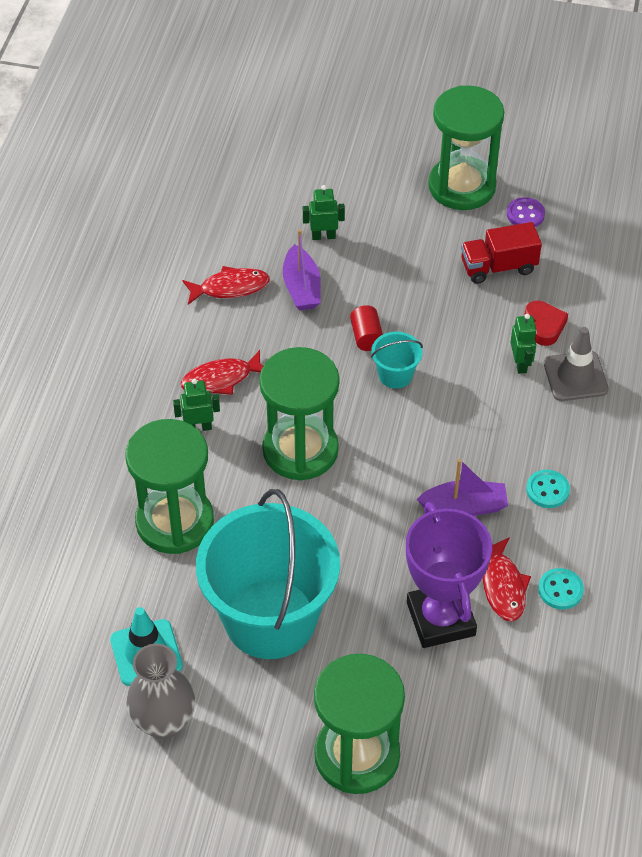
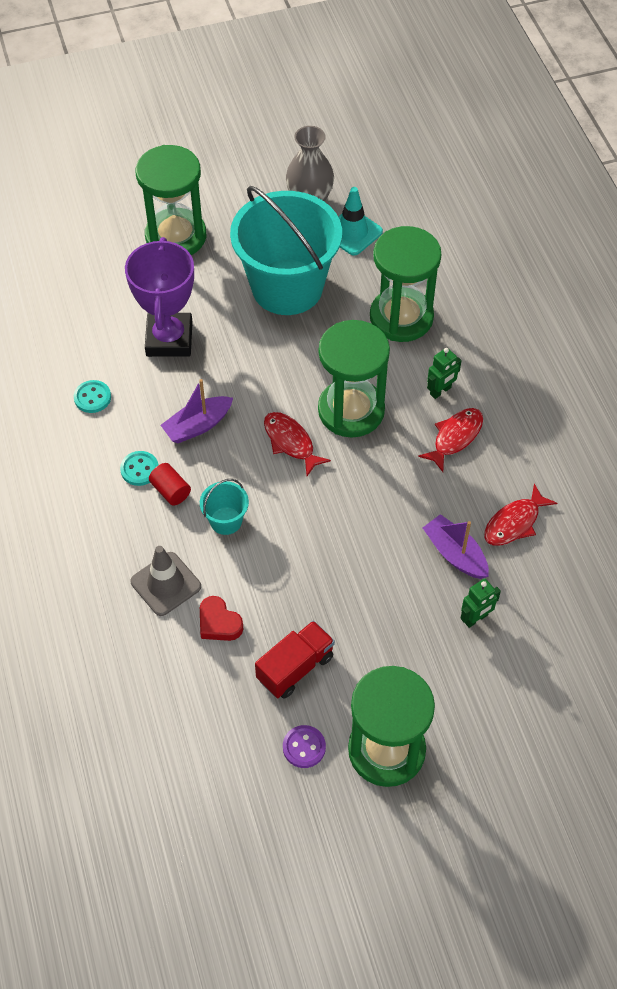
camera: 150 degrees right, 5 degrees up
red cylinder [350,305,383,351] -> red cylinder moved to [149,463,191,506]
turquoise bucket [371,332,423,389] -> turquoise bucket moved to [200,479,249,535]
purple trophy [406,502,492,648] -> purple trophy turned 45 degrees clockwise [125,237,194,357]
red fish [483,537,531,622] -> red fish moved to [264,412,331,476]
green robot [510,314,537,374] -> none

